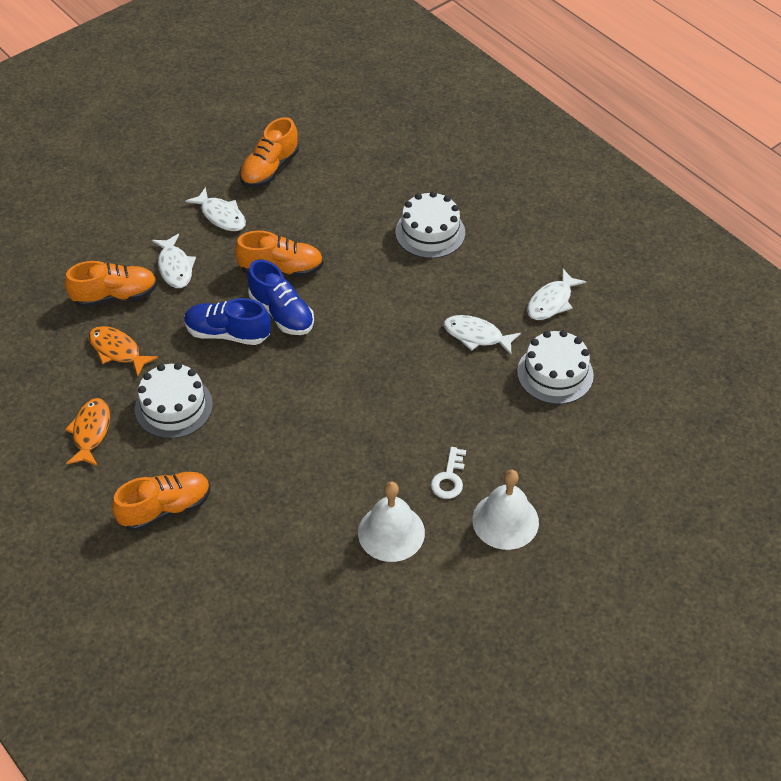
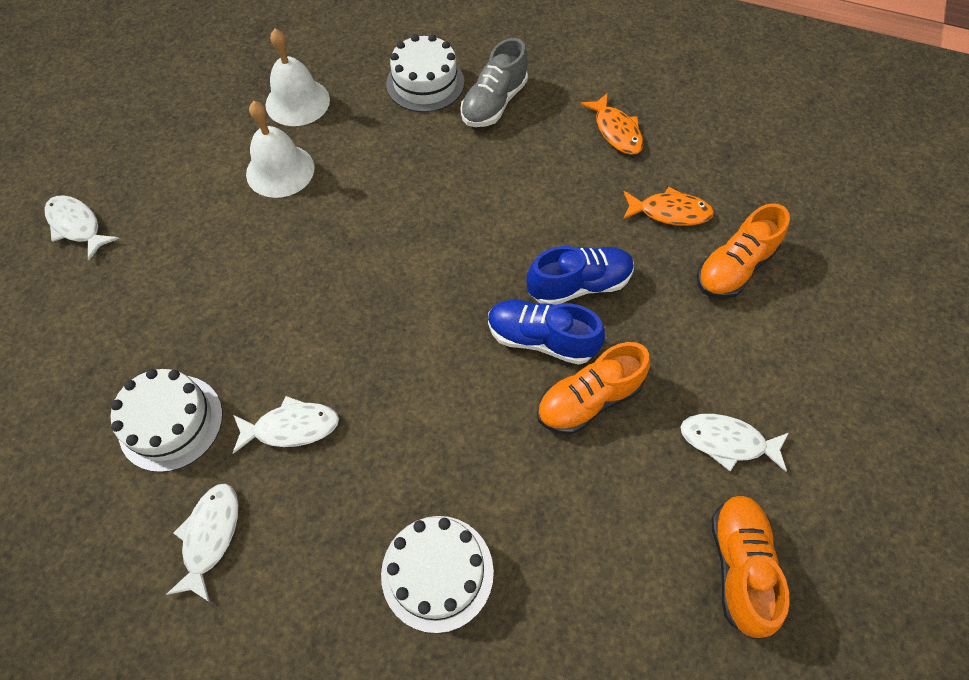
camera: 150 degrees right, 10 degrees up
orange shoe [112,472,210,531] -> grey shoe [461,38,528,127]
white cake [135,362,213,439] -> white cake moved to [386,34,464,112]
white fish [152,234,196,288] -> white fish moved to [44,195,119,260]
white key [431,447,466,499] -> none
white bell [472,470,539,550] -> white bell moved to [265,29,330,126]

